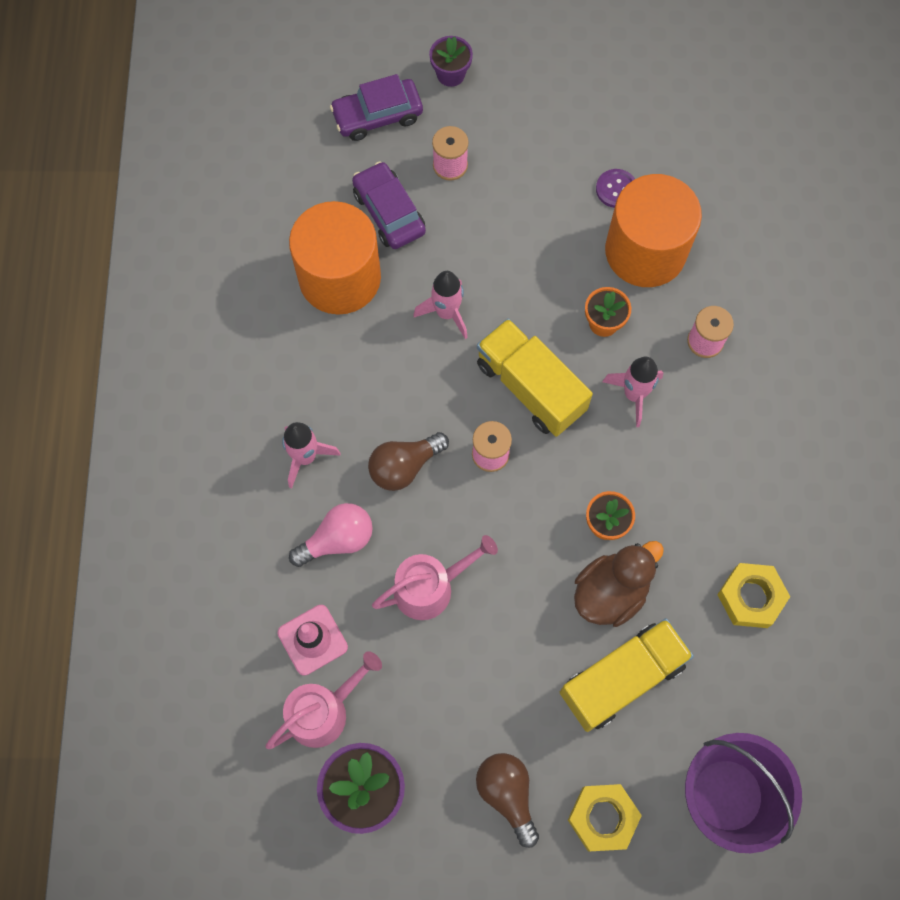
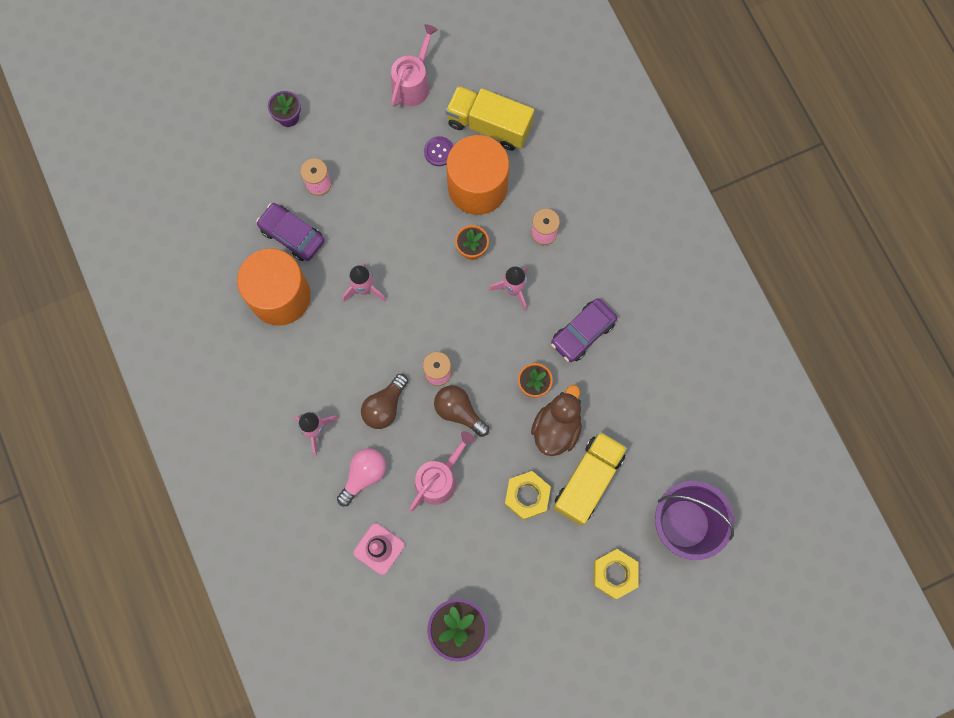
camera: 25 degrees left, 5 degrees up
pink watering can [266,651,382,749] -> pink watering can moved to [391,24,438,107]
purple car [330,74,423,141] -> purple car moved to [551,298,617,362]
brown light bulb [476,753,539,848] -> brown light bulb moved to [434,385,489,437]
yellow truck [477,318,593,437] -> yellow truck moved to [446,86,534,151]
yellow nut [717,563,790,628] -> yellow nut moved to [505,471,551,520]

